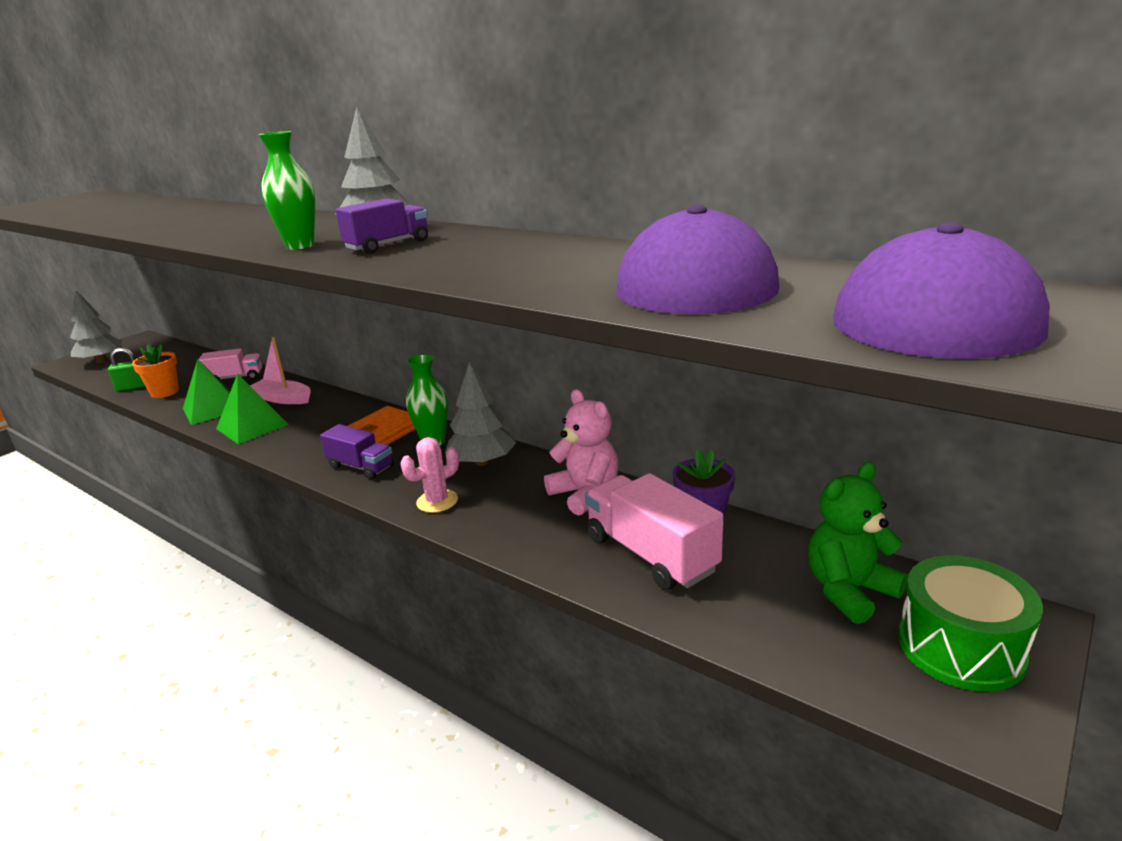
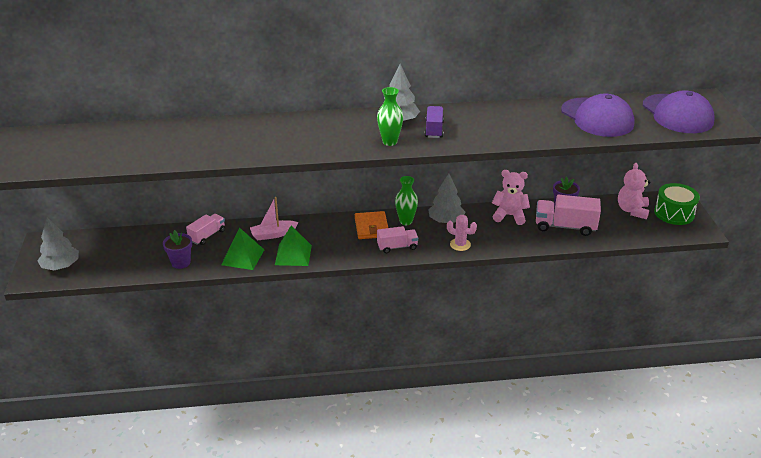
camera: 45 degrees left, 10 degrees up
green padlock [108,348,146,391] -> none
orange flower pot [132,344,179,398] -> purple flower pot [163,230,192,269]
purple truck [320,424,394,479] -> pink truck [377,226,418,253]
pink cactus [401,437,459,513] -> pink cactus turned 75 degrees counterclockwise [447,215,477,251]
green teddy bear [808,462,908,624] -> pink teddy bear [618,163,651,219]

